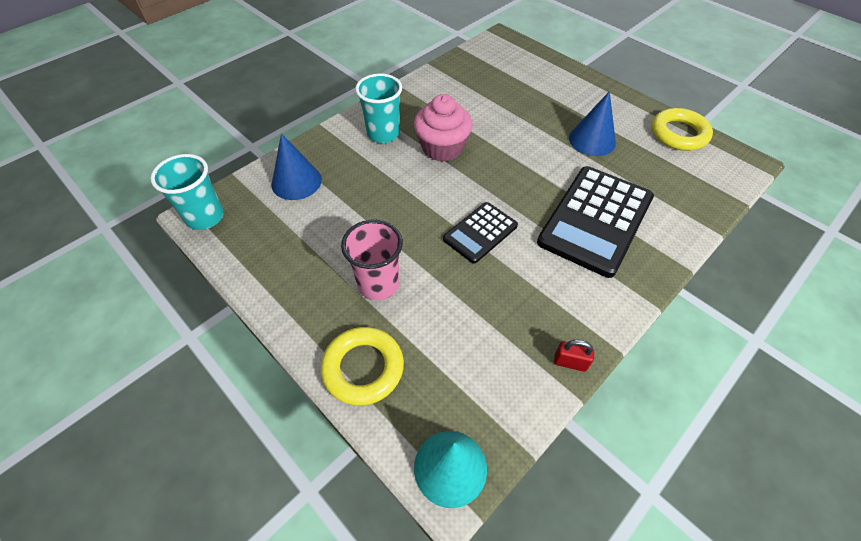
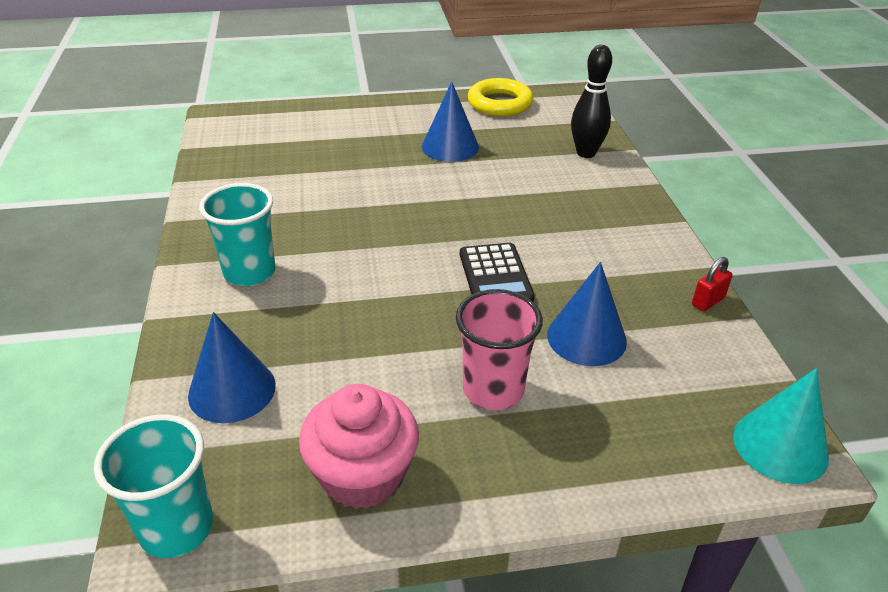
camera: 55 degrees left, 15 degrees down
yellow ring [321,327,404,406] -> none
pink cupcake [414,94,472,162] -> pink cupcake moved to [299,384,419,509]
black calculator [537,166,654,278] -> none
none -> blue cone [547,262,627,366]
none -> black bowling pin [571,45,612,158]

